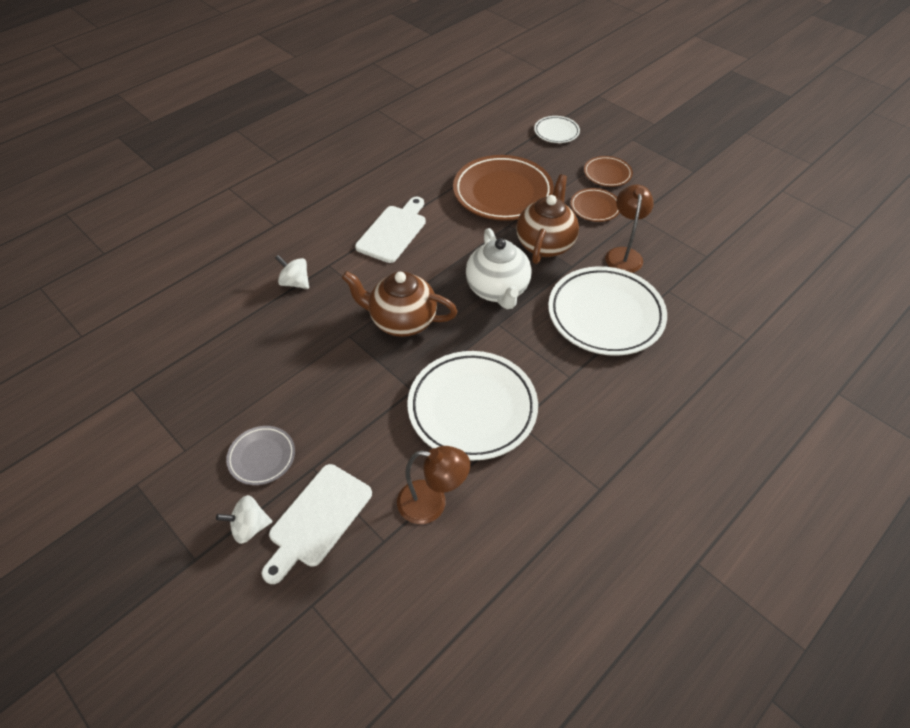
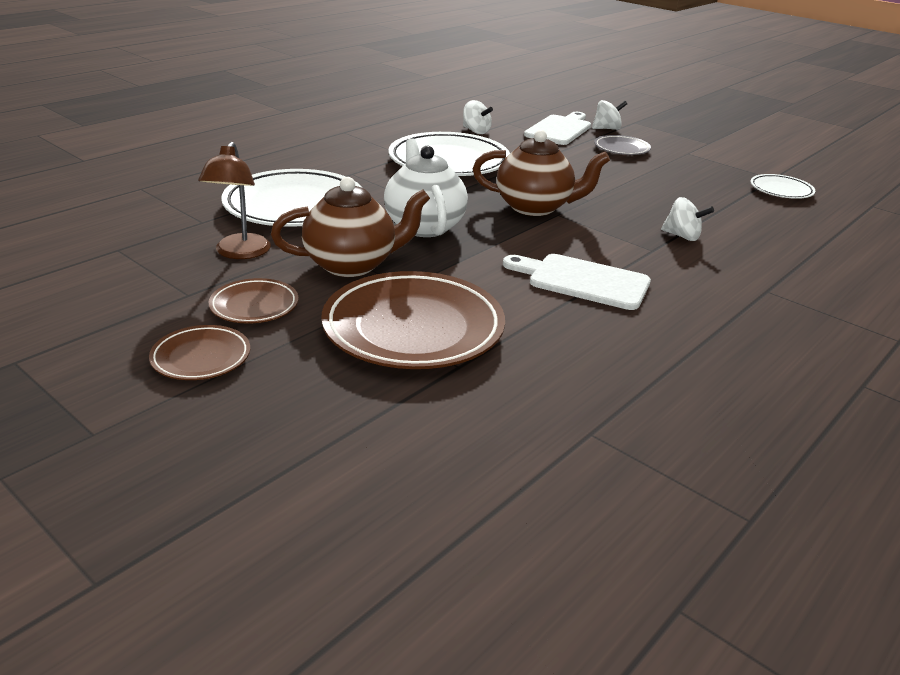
camera: 175 degrees right, 20 degrees down
white cutting board [355,197,426,263] -> white cutting board turned 90 degrees clockwise [503,254,651,310]
brown lamp [397,446,470,524] -> white spinning top [463,100,493,134]
brown teapot [516,174,579,264] -> brown teapot turned 120 degrees counterclockwise [271,177,430,277]
white plate [534,116,580,143] -> white plate moved to [750,174,815,199]

